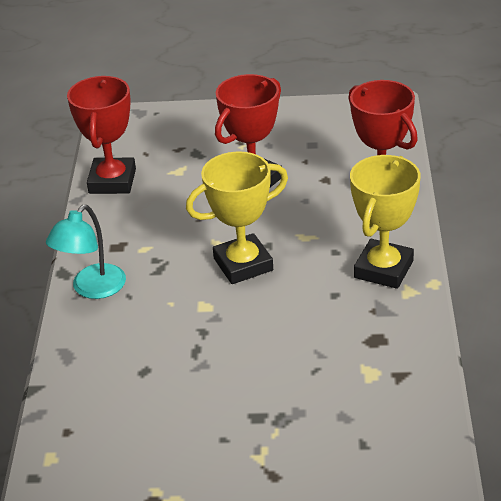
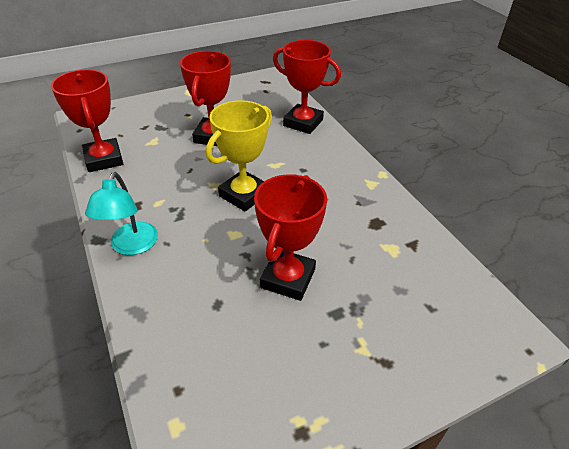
camera: 30 degrees left, 5 degrees up
yellow trophy [350,155,420,289] -> none
none -> red trophy [254,174,327,301]

